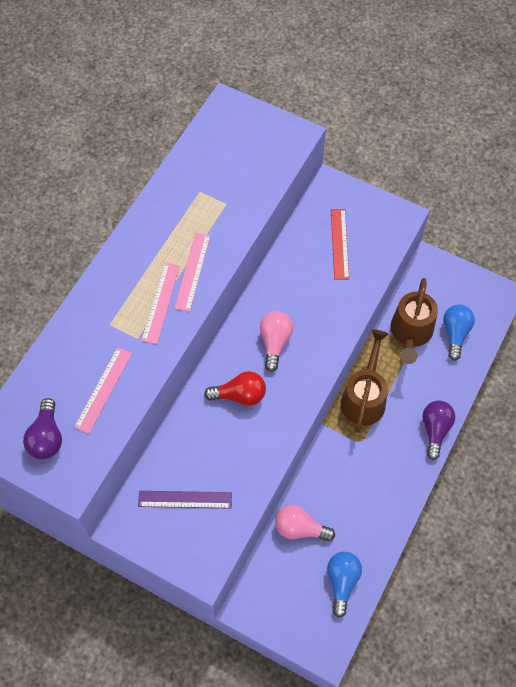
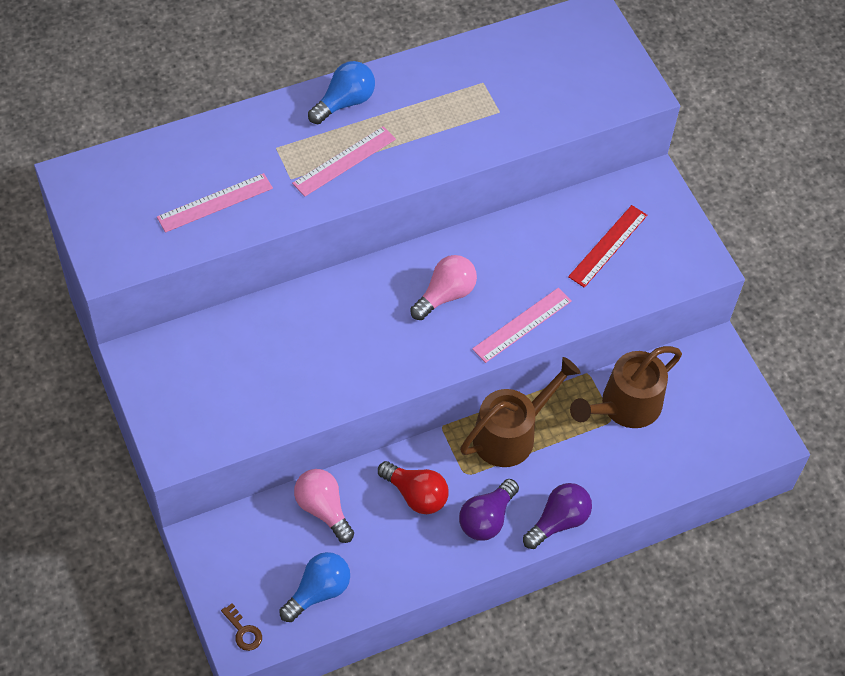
camera: 35 degrees right, 5 degrees down
purple light bulb [23,398,62,459] -> purple light bulb moved to [459,479,519,541]
purple ruler [138,491,232,508] -> none
pink ruler [174,233,210,312] -> pink ruler moved to [472,288,572,363]
red light bulb [204,371,266,406] -> red light bulb moved to [378,461,449,514]
blue light bulb [443,304,475,361] -> blue light bulb moved to [308,61,375,124]
none -> brown key [221,603,262,651]

